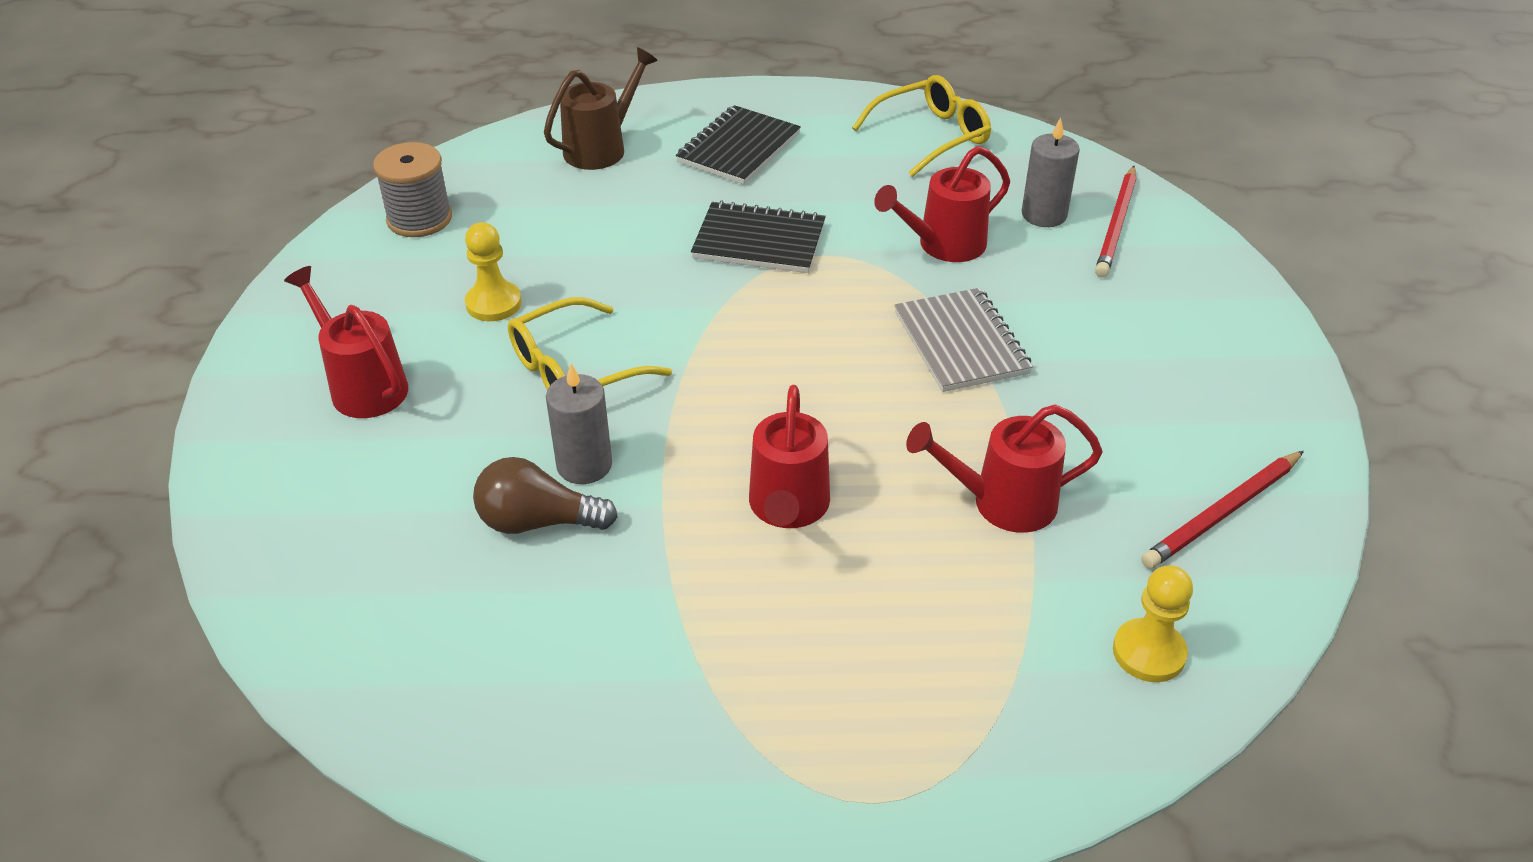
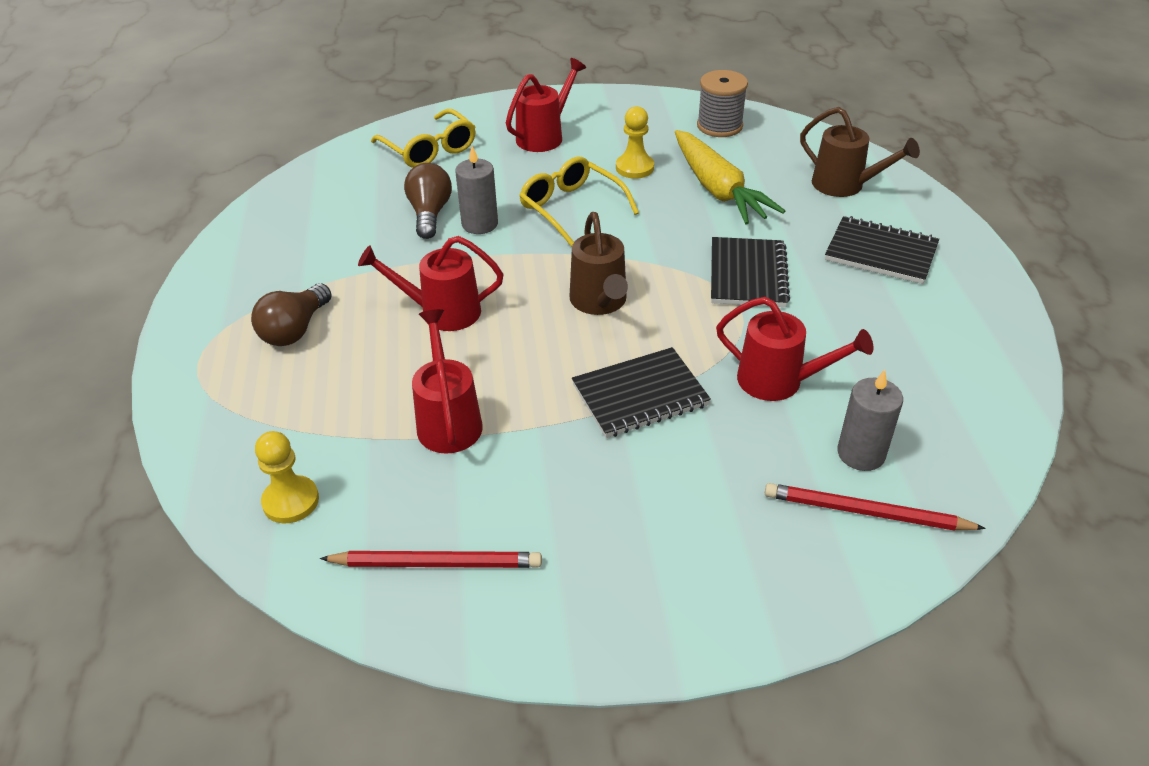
camera: 85 degrees right, 0 degrees up
yellow glasses [852,75,991,177] -> yellow glasses moved to [371,109,476,168]
red watering can [874,146,1010,262] -> red watering can turned 150 degrees clockwise [716,297,873,401]
grey notebook [894,288,1033,392] -> black notebook [572,347,711,438]
red pencil [1141,451,1304,569] -> red pencil turned 135 degrees clockwise [320,551,542,568]
none -> brown light bulb [251,283,332,346]
none -> brown watering can [570,212,628,315]
none -> yellow carrot [675,130,785,225]

